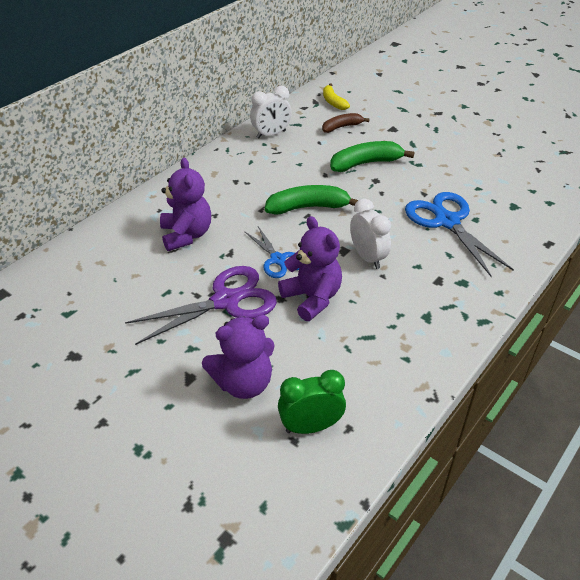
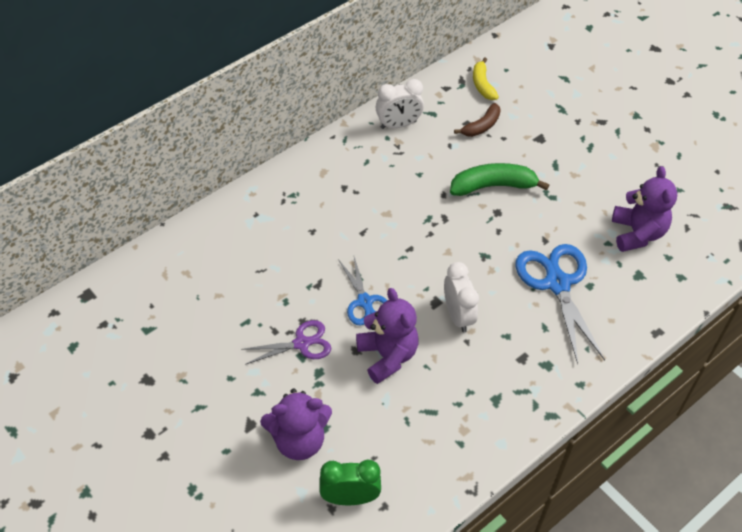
camera: 10 degrees right, 10 degrees up
purple scissors [125,266,277,345] -> purple scissors [241,320,331,365], size x0.60
purple teddy bear [160,157,211,251] -> purple teddy bear moved to [612,166,677,252]
green banana [265,185,358,215] -> none
brown banana [322,113,370,133] -> brown banana turned 150 degrees clockwise [454,103,501,137]

